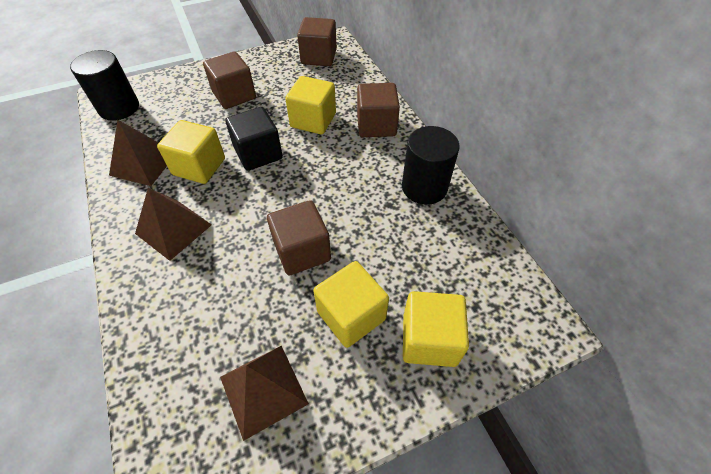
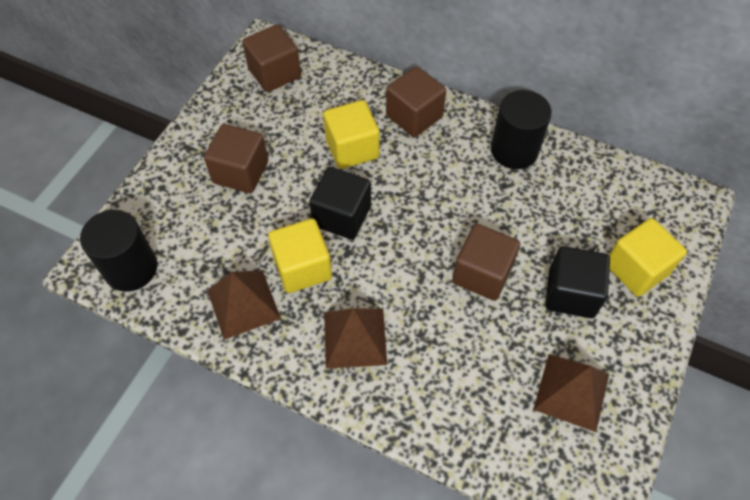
camera: 40 degrees left, 5 degrees up
yellow cube [313,261,389,348] -> black cube [545,246,610,318]

